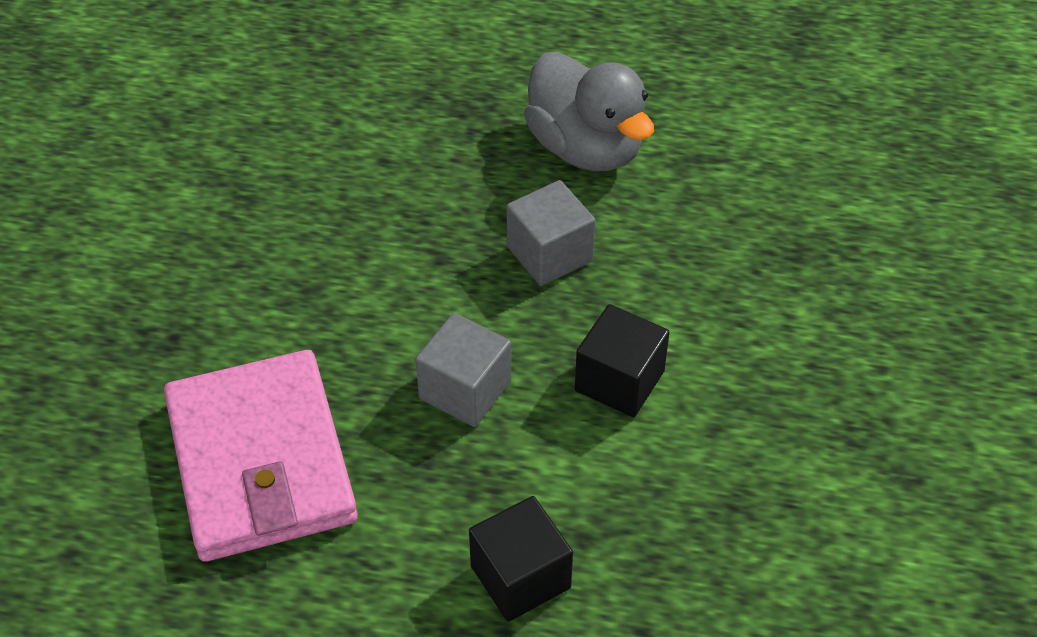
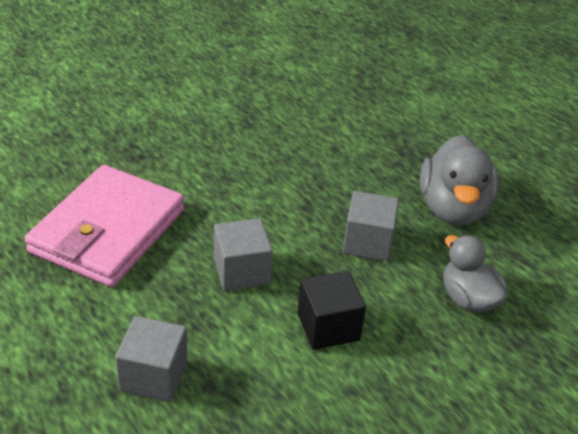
camera: 40 degrees right, 10 degrees down
black cube [469,496,573,622] -> grey cube [115,316,187,402]
none -> grey duck [443,235,507,313]

